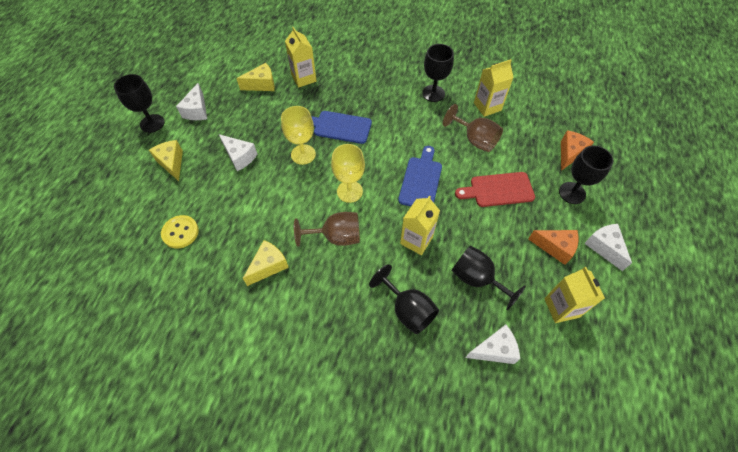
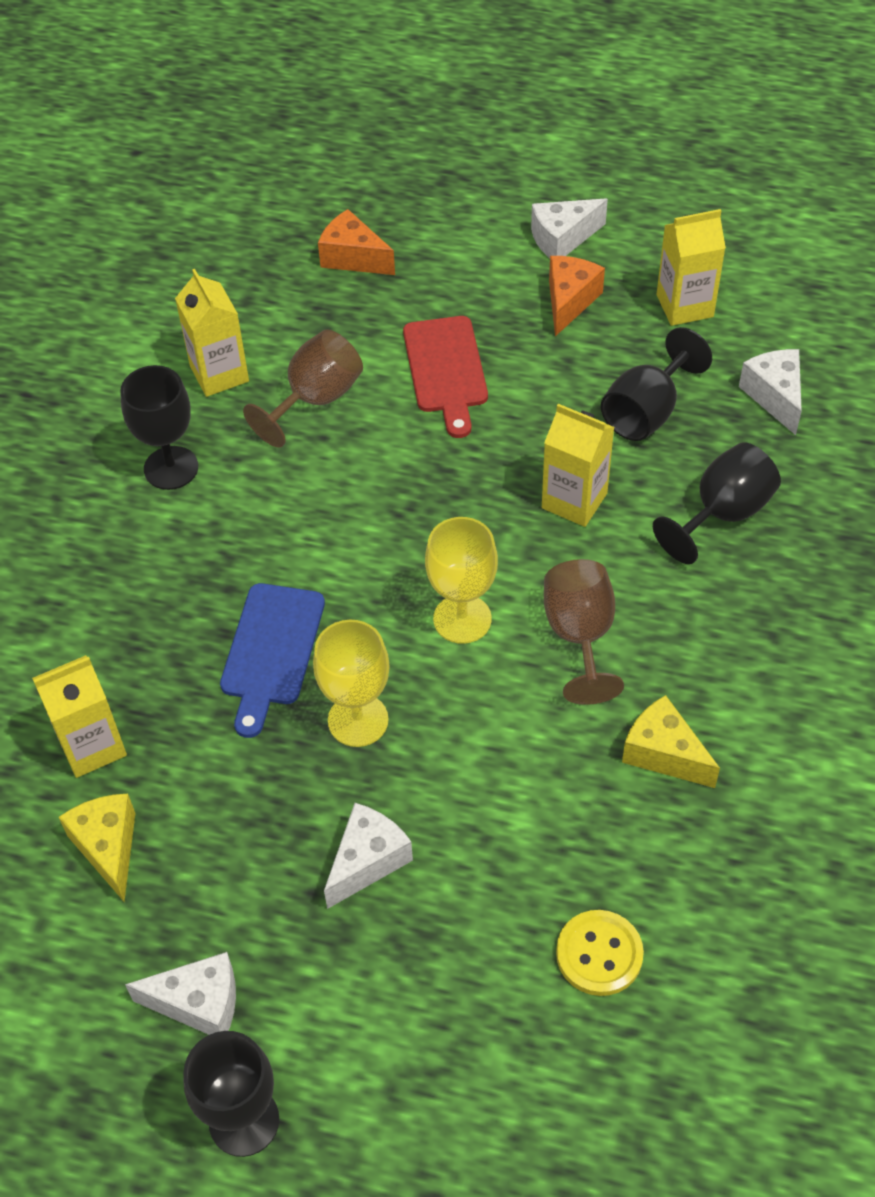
camera: 90 degrees left, 5 degrees down
yellow cheese [149,140,183,181] -> none
blue cutting board [398,146,442,206] -> none
black goblet [559,145,613,204] -> none

